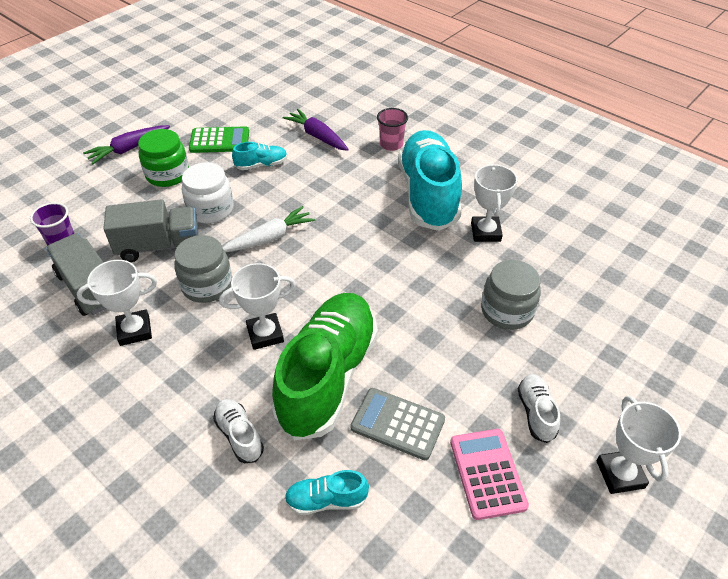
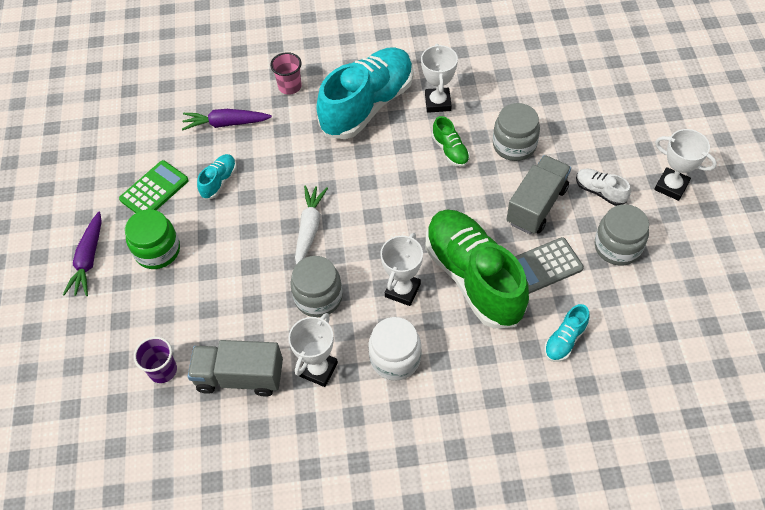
camera: 45 degrees left, 10 degrees up
grey truck [103,199,198,262] -> grey truck moved to [506,155,571,234]
white jar [182,162,234,223] -> white jar moved to [369,317,421,381]
white shoe [213,399,264,463] -> none
turquoise shoe [398,130,462,231] -> turquoise shoe turned 90 degrees clockwise [316,47,413,139]
pink calculator [450,429,529,520] -> grey jar [595,204,649,266]
white trophy [471,164,517,242] -> white trophy turned 45 degrees clockwise [421,44,458,113]
none -> green shoe [432,116,470,167]

